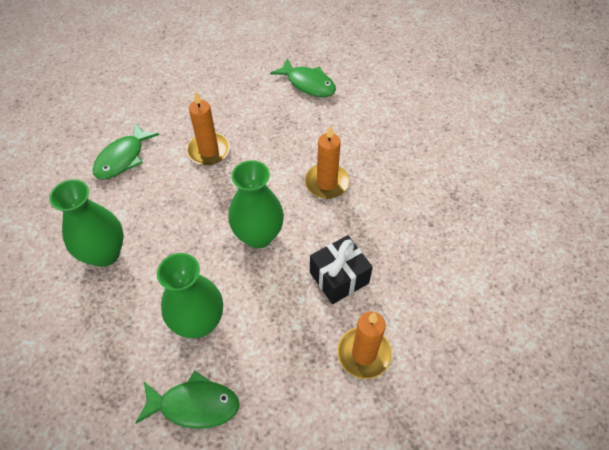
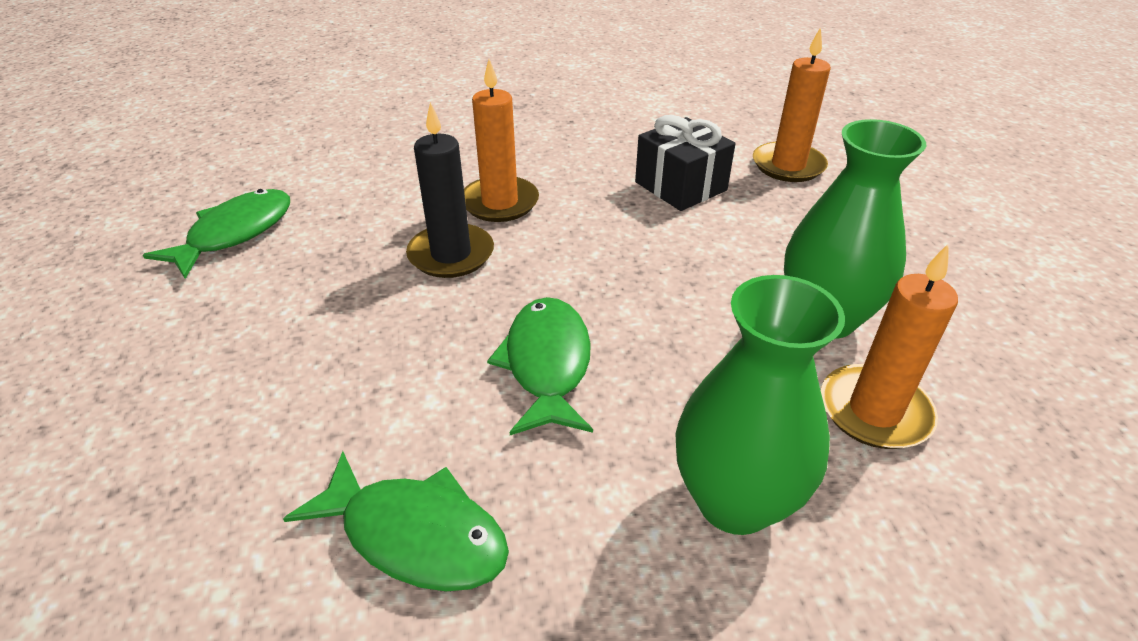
camera: 95 degrees left, 15 degrees down
green fish [135,371,239,429] -> green fish moved to [487,297,593,435]
orange candle [187,92,230,165] -> orange candle moved to [821,244,958,449]
green vase [228,160,284,248] -> none
none -> black candle [406,102,494,278]

